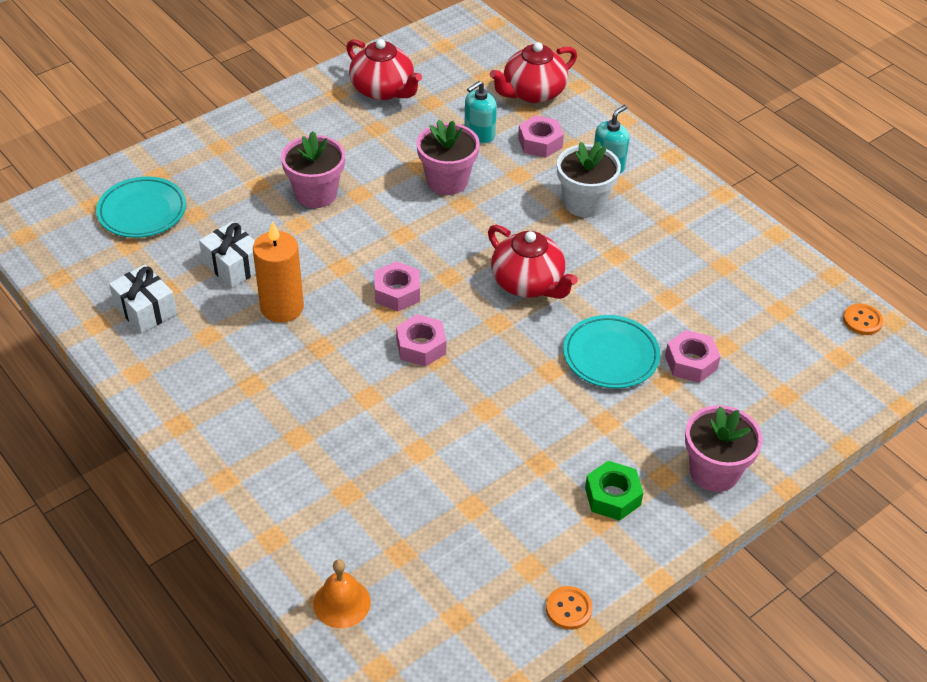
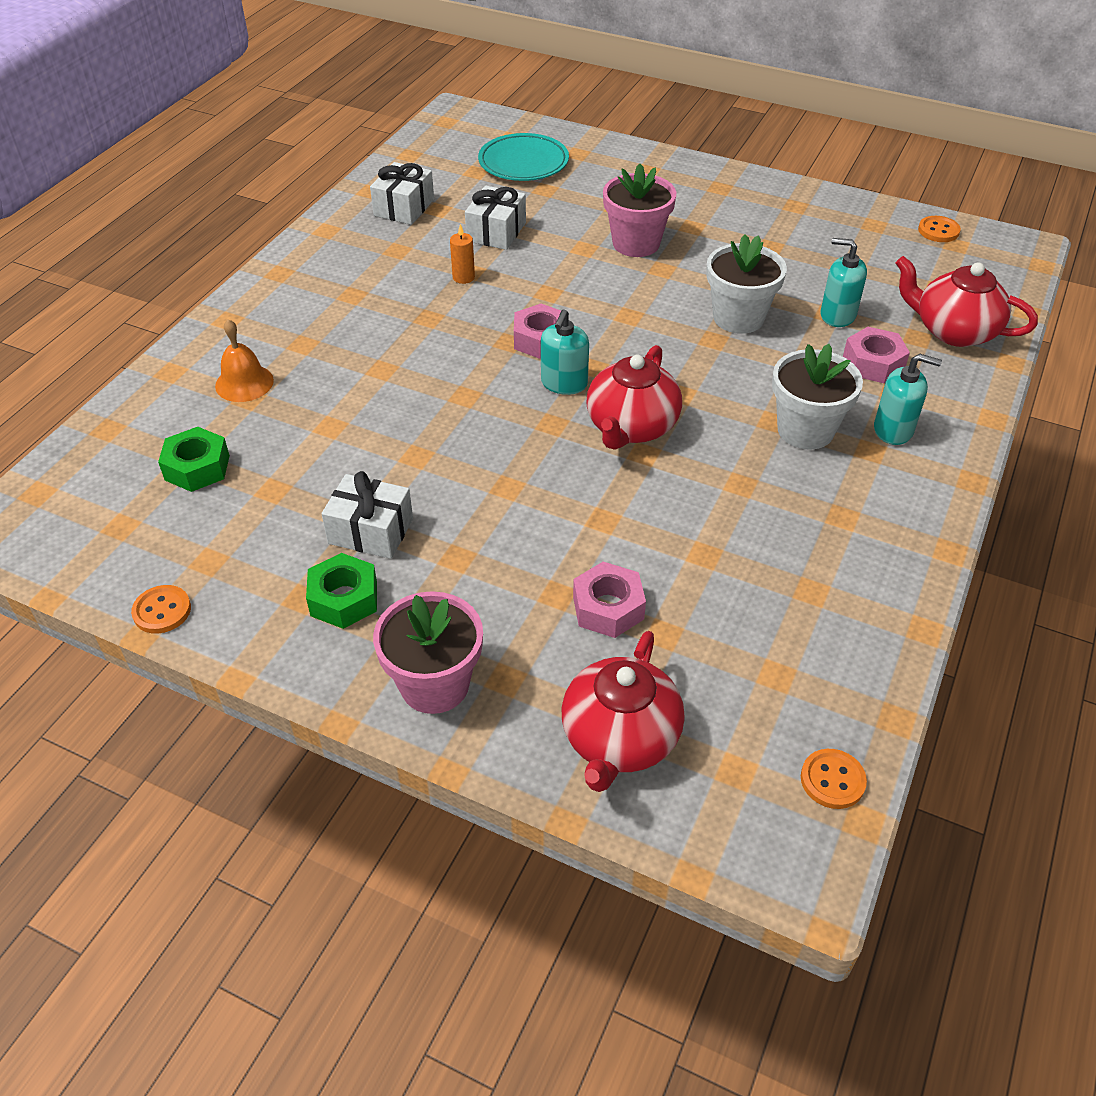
camera: 65 degrees right, 0 degrees up
orange candle [253,221,304,323] -> orange candle [450,224,475,284], size x0.48
orange bell [314,559,371,628] -> orange bell moved to [215,319,274,402]
red teapot [346,39,422,100] -> red teapot moved to [562,631,684,792]
pink nut [396,314,446,367] -> none
pink flower pot [417,120,480,195] -> white flower pot [706,234,787,334]
turquoise plate [563,315,660,388] -> none
none -> green nut [158,427,230,492]
none -> white gift [322,471,413,559]
none -> turquoise soap dispenser [541,309,589,395]
none -> orange button [918,216,961,242]

